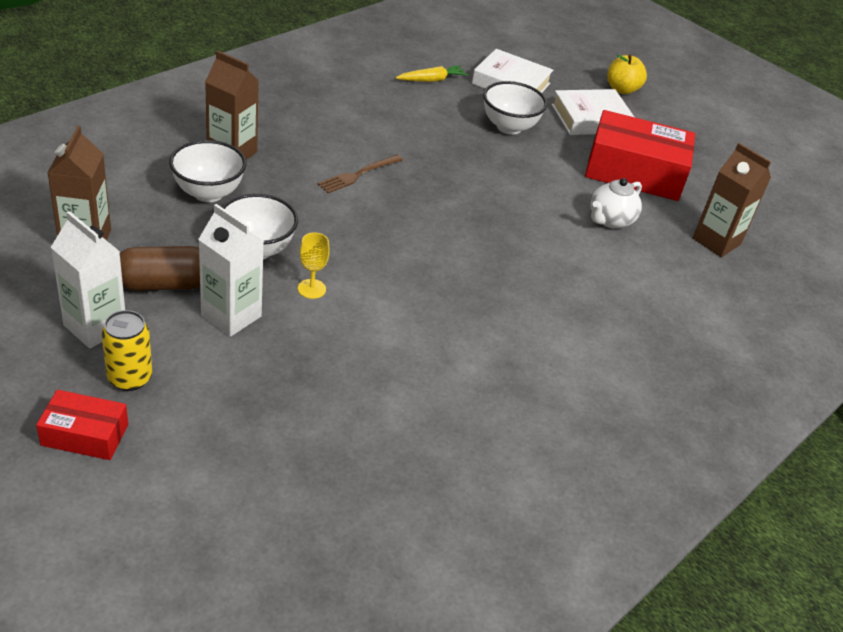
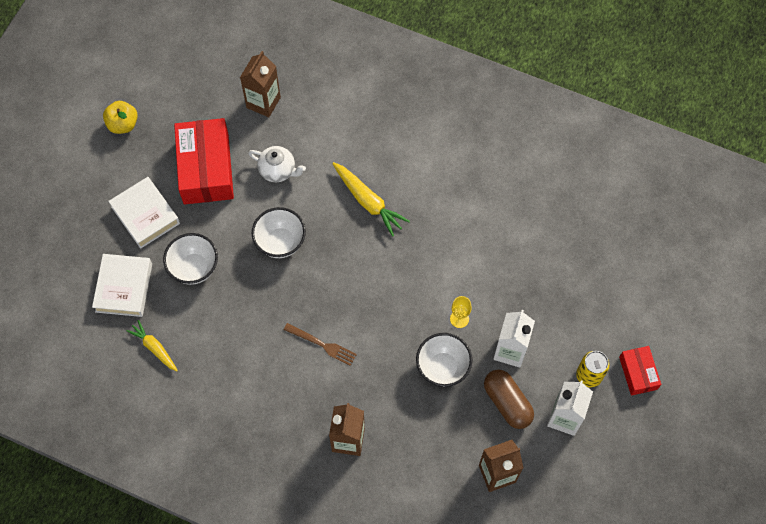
camera: 105 degrees left, 25 degrees up
white bowl [169,140,246,202] -> white bowl moved to [252,207,306,258]
yellow apple [607,54,647,94] -> yellow apple moved to [103,101,138,134]
none -> yellow carrot [332,162,410,237]

